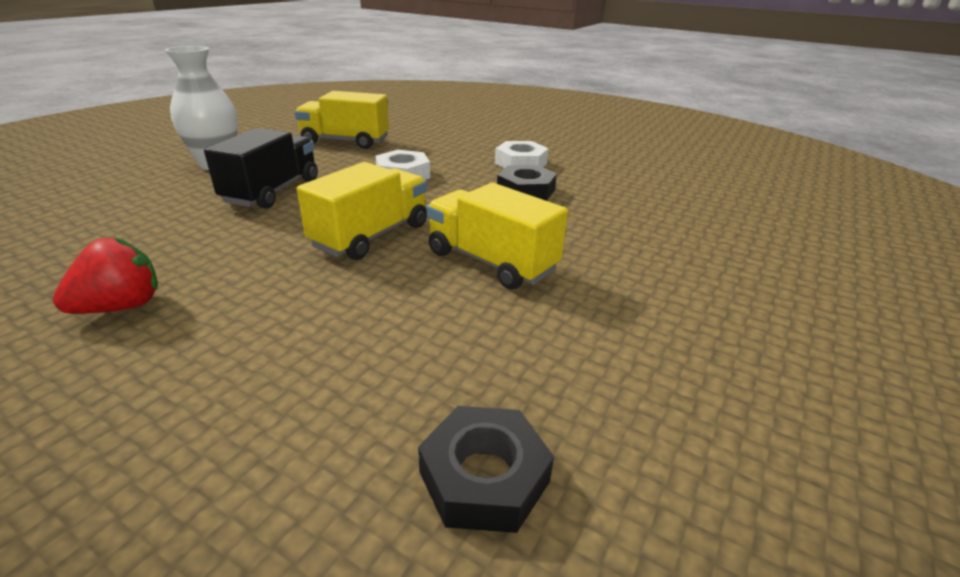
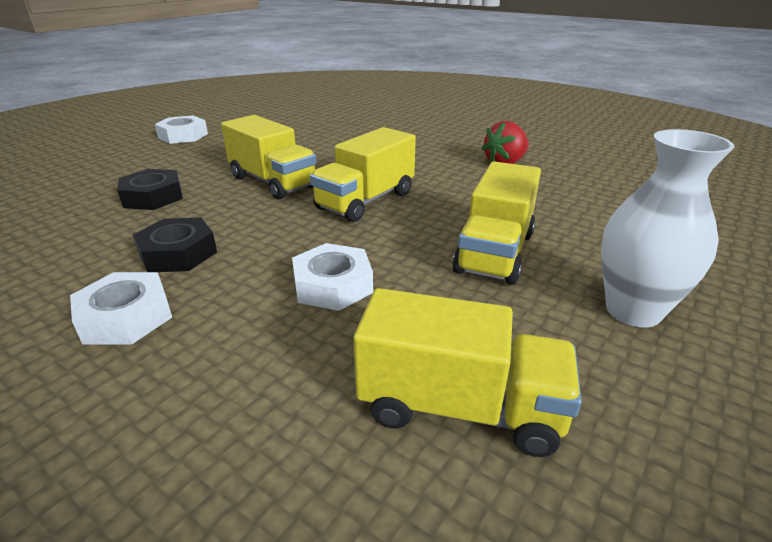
camera: 175 degrees left, 0 degrees up
black truck [204,128,318,209] -> yellow truck [453,161,541,285]
black nut [418,406,554,533] -> black nut moved to [117,169,183,210]
none -> white nut [155,115,208,144]

